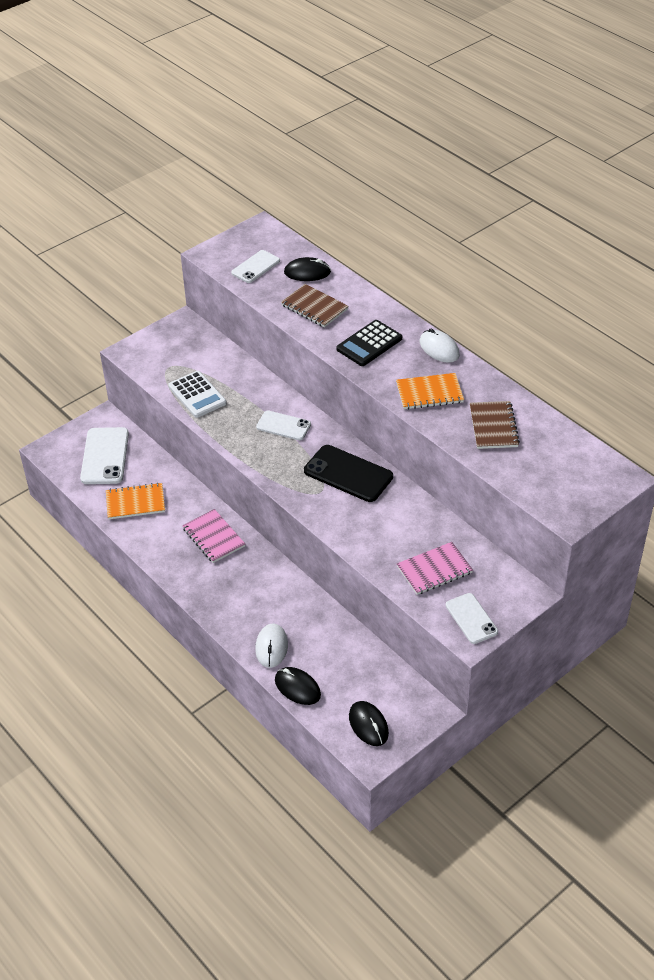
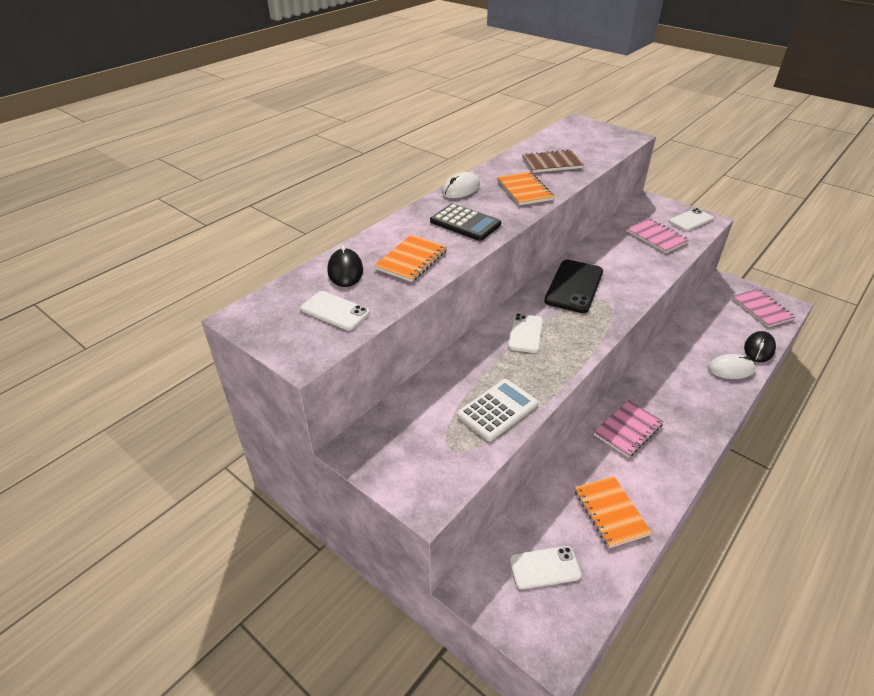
camera: 100 degrees left, 5 degrees down
white phone [80,427,129,484] -> white phone [509,546,582,589], size x0.63
brown notebook [281,284,349,327] -> orange notebook [374,235,447,282]
black mouse [349,701,389,746] -> pink notebook [732,289,795,327]

